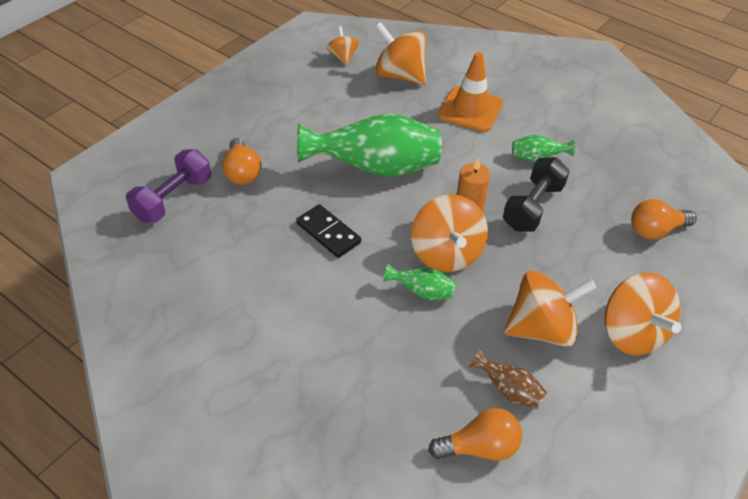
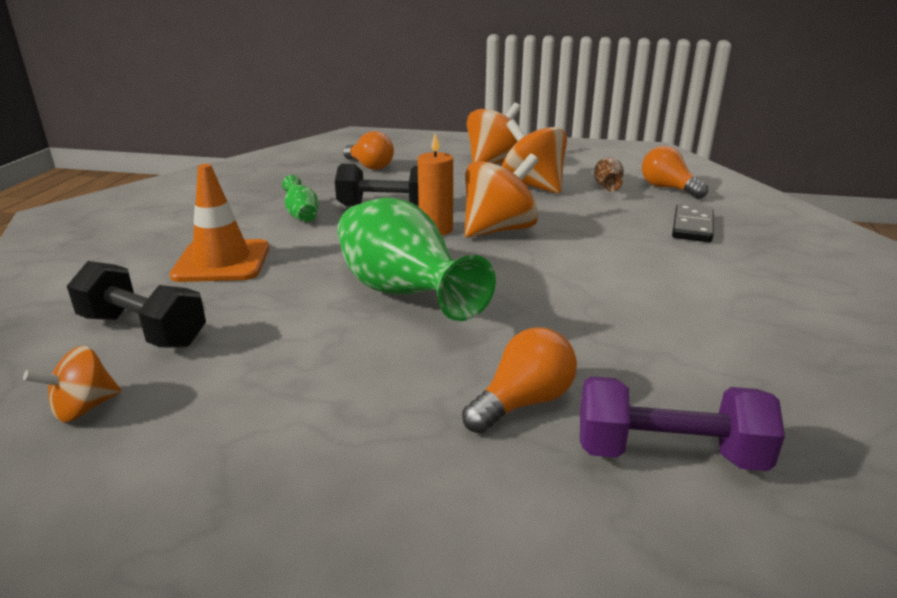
camera: 115 degrees left, 20 degrees down
black domino [296,204,361,258] -> black domino moved to [672,204,714,242]
orange spinning top [375,22,426,85] -> black dumbbell [67,261,206,348]
green vase [383,264,456,300] -> none

